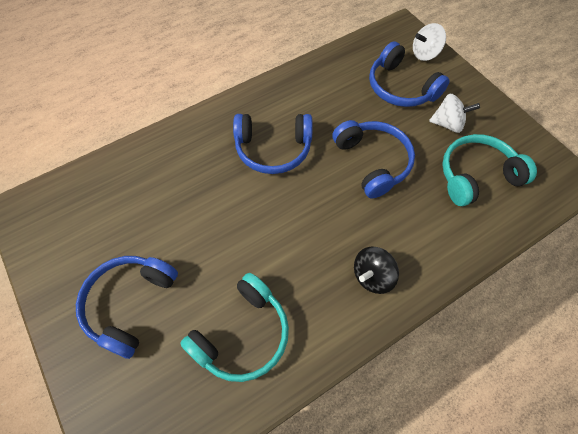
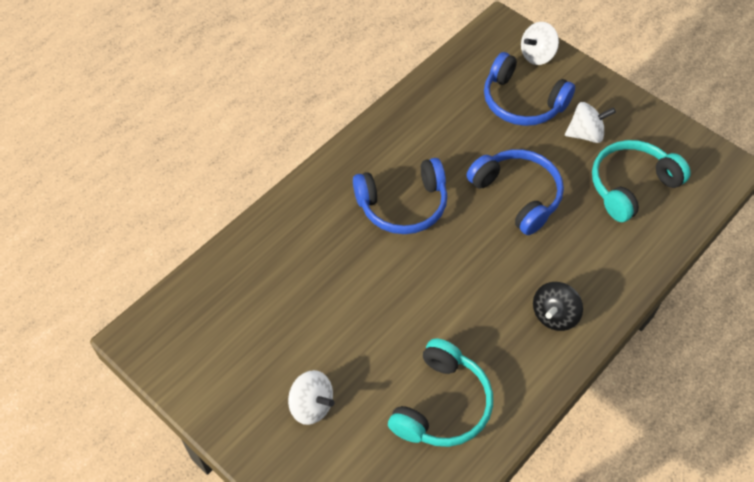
camera: 15 degrees left, 5 degrees down
blue headphones [76,256,178,359] -> white spinning top [288,370,334,425]

